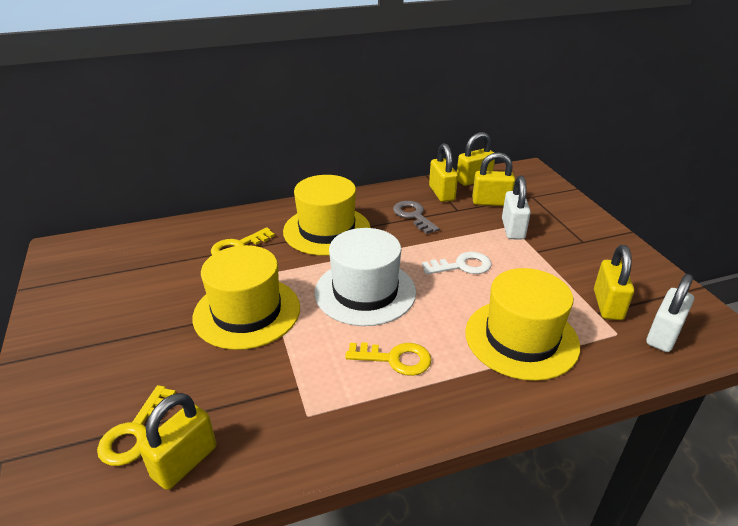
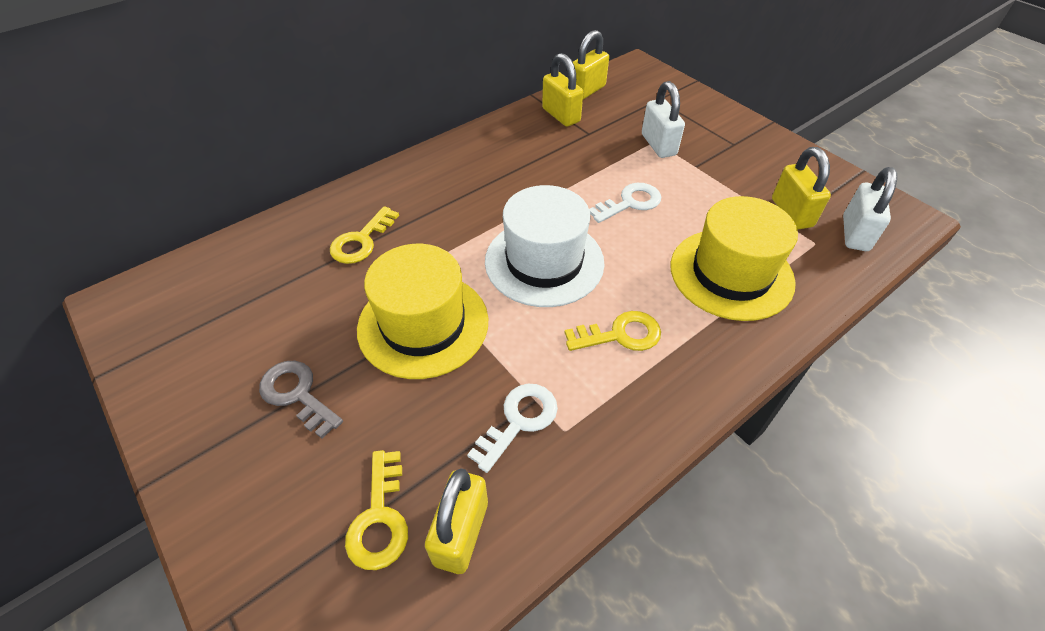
camera: 20 degrees left, 15 degrees up
yellow hat [283,175,371,256] -> none
grey key [393,201,439,234] -> grey key moved to [259,361,343,439]
yellow padlock [472,152,515,206] -> none
none -> white key [467,384,558,473]

